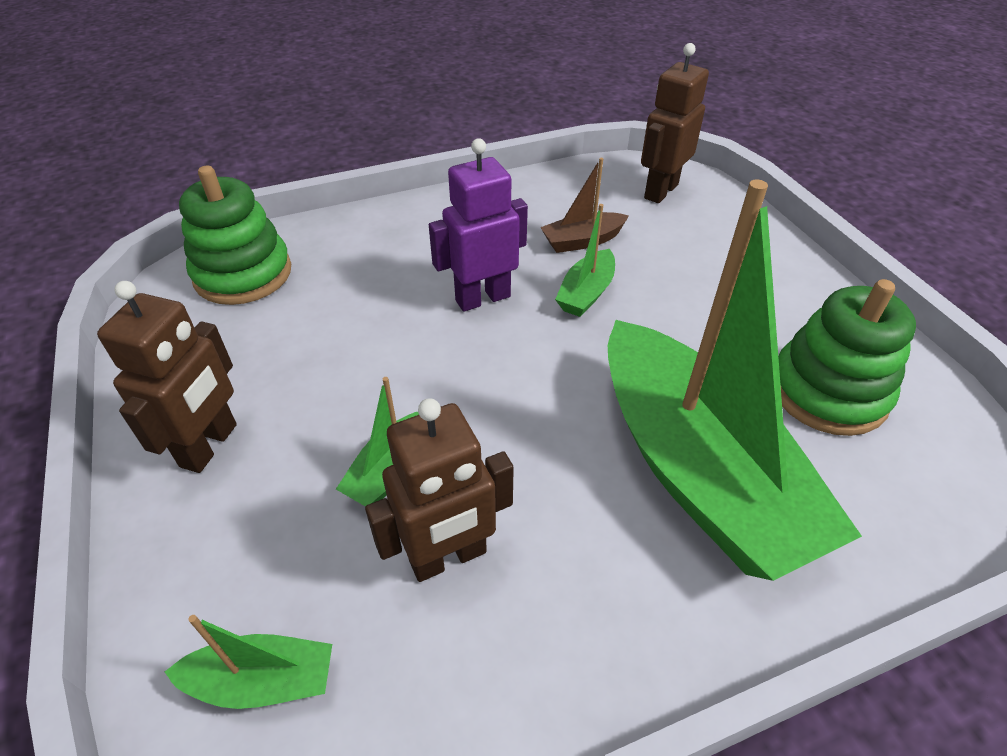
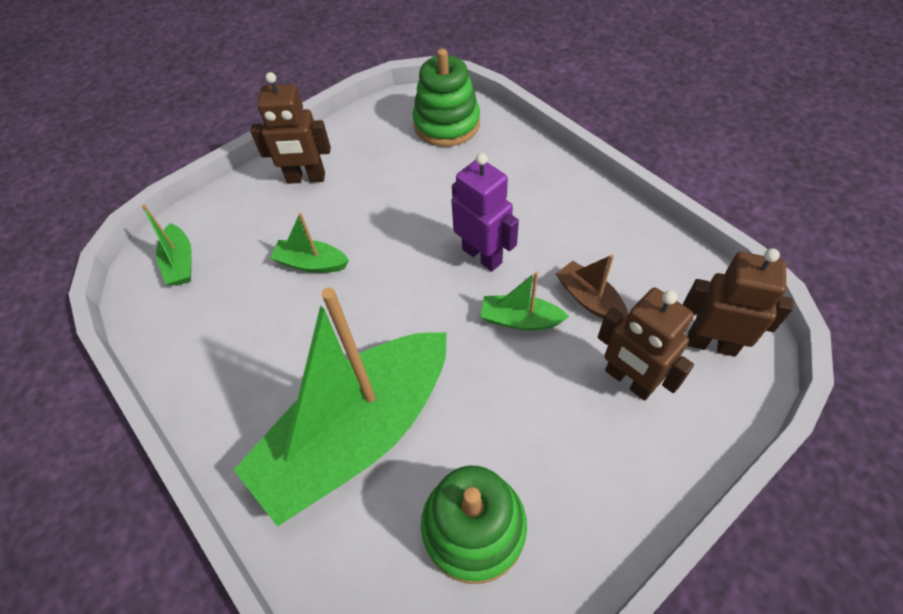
camera: 75 degrees right, 10 degrees up
brown robot [365,398,514,582] -> brown robot moved to [598,288,694,401]

